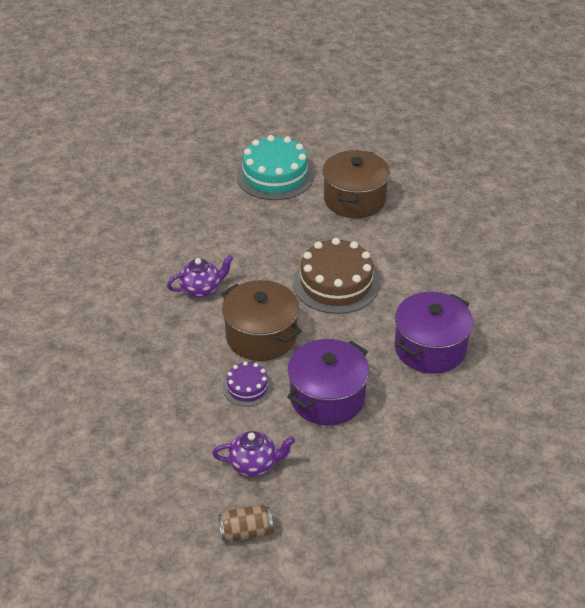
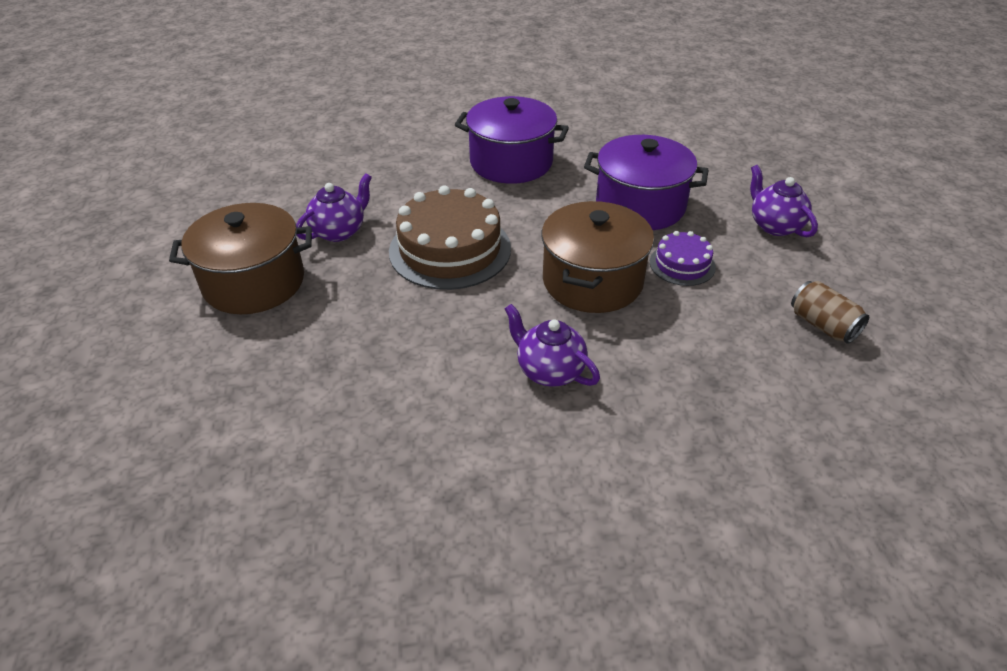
camera: 115 degrees left, 0 degrees up
brown can [218,504,273,542] -> brown can moved to [791,281,869,344]
turquoise cake [236,135,314,200] -> none
none -> purple teapot [296,174,372,242]

